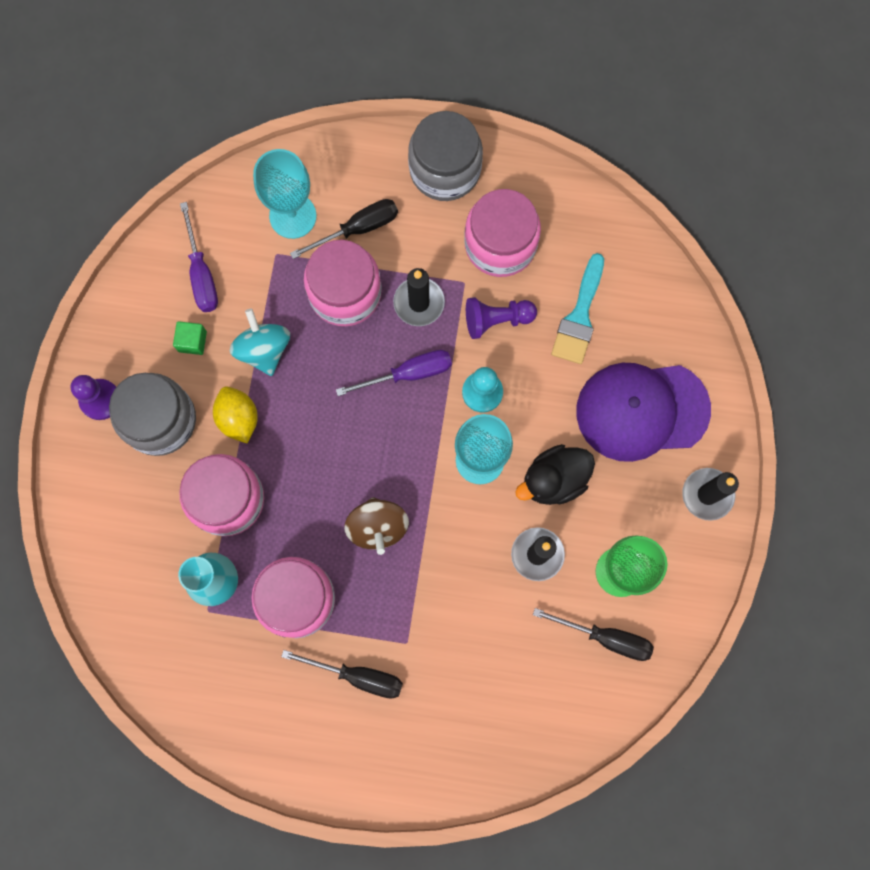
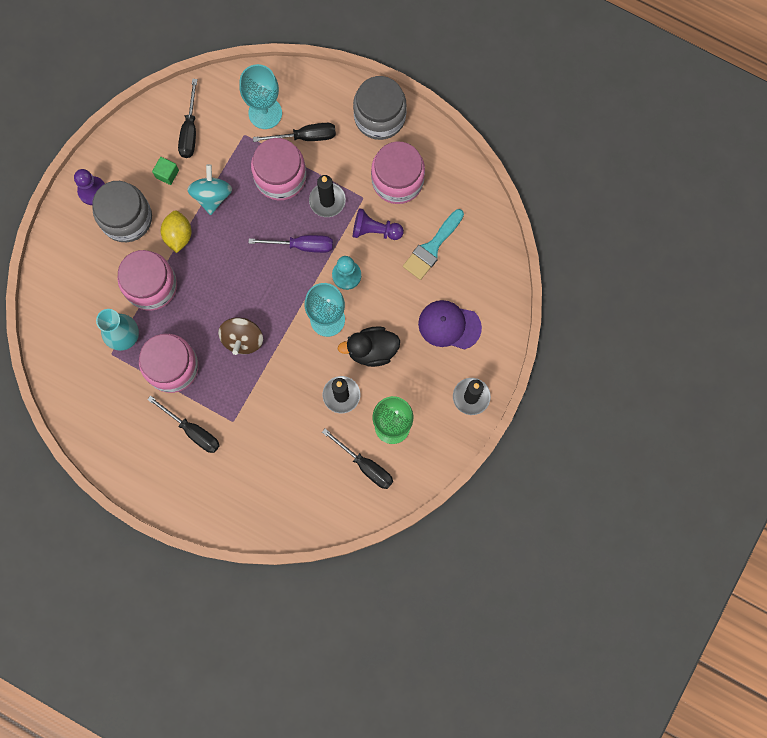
camera: 20 degrees right, 0 degrees up
purple screwdriver [180,202,218,312] -> black screwdriver [178,79,197,158]
purple cap [576,363,711,462] -> purple cap [418,300,482,349], size x0.66

